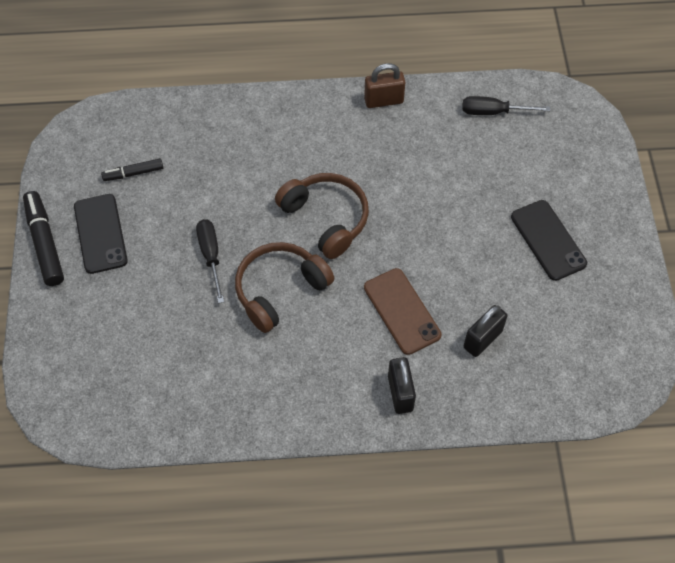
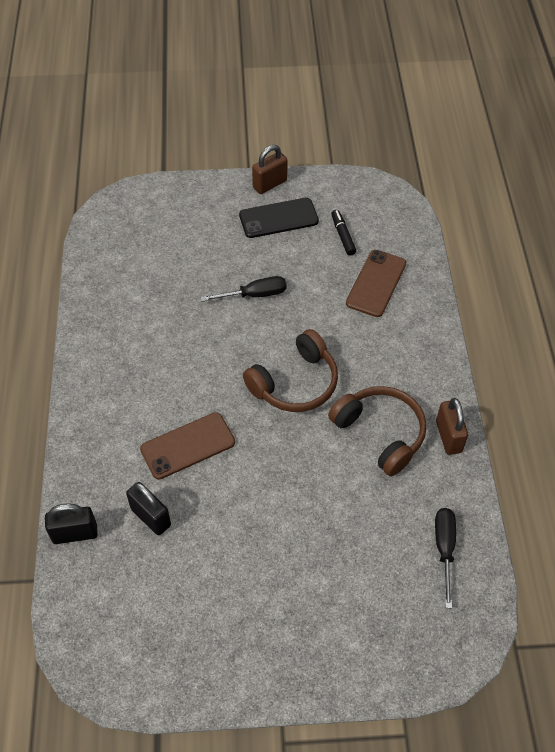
camera: 90 degrees right, 5 degrees down
black marker [23,191,64,286] -> brown padlock [252,145,288,194]
brown headphones [235,242,334,333] -> brown headphones moved to [328,386,427,476]
black padlock [388,357,416,414] -> black padlock moved to [45,503,98,544]
black phone [511,200,587,281] -> none
none -> brown phone [346,250,406,317]

